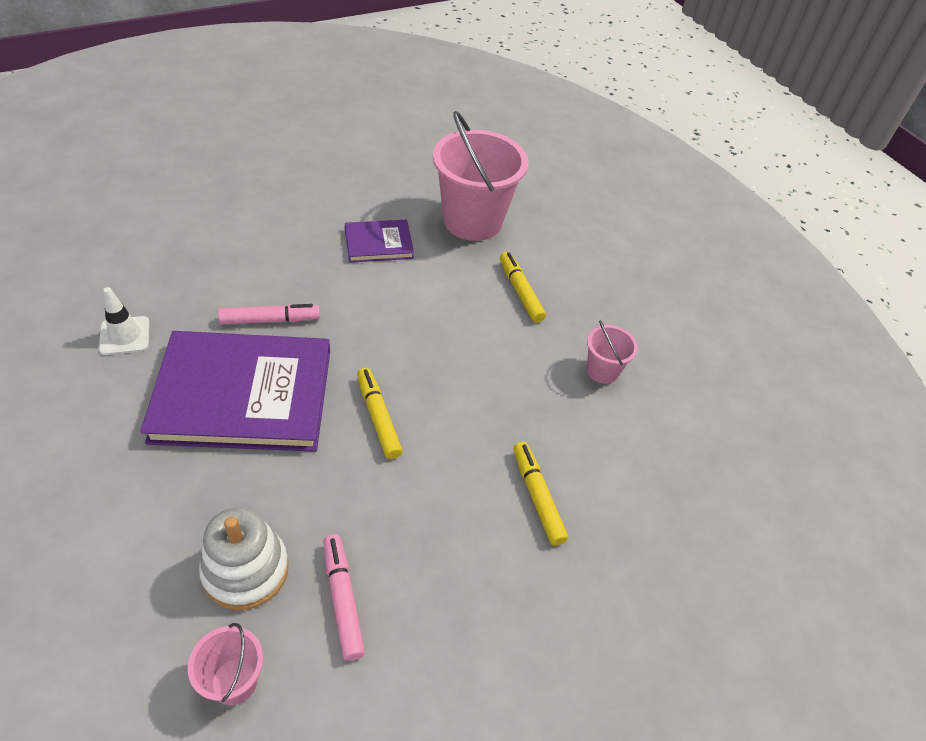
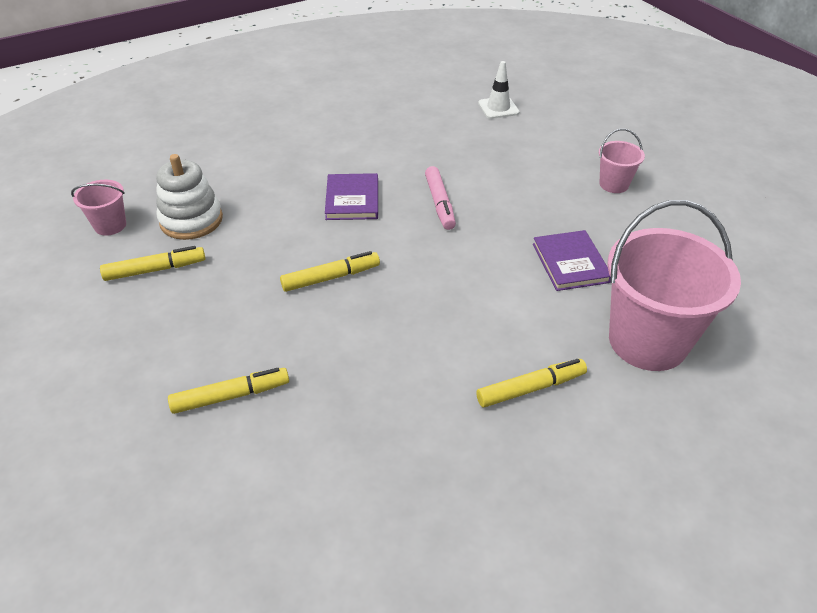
camera: 95 degrees right, 5 degrees down
white traffic cone [99,287,150,355] -> white traffic cone moved to [478,61,519,119]
purple book [140,331,330,452] -> purple book [325,173,378,220], size x0.48
pink marker [323,534,365,661] -> yellow marker [100,246,205,281]
pink bucket [587,321,638,384] -> pink bucket moved to [599,129,645,193]

